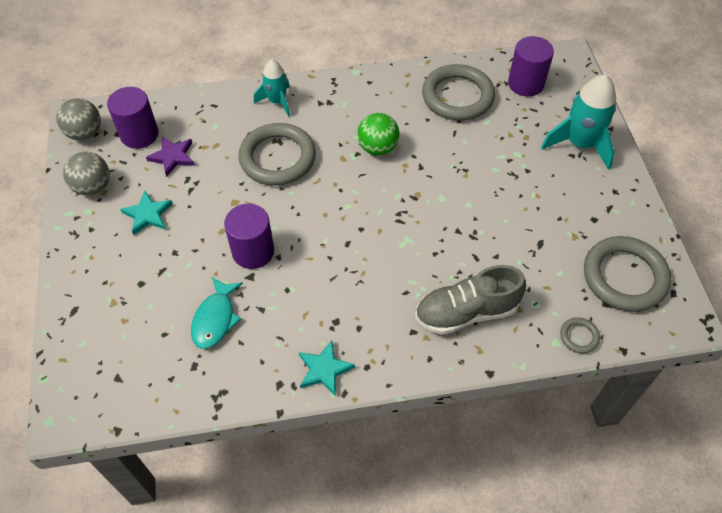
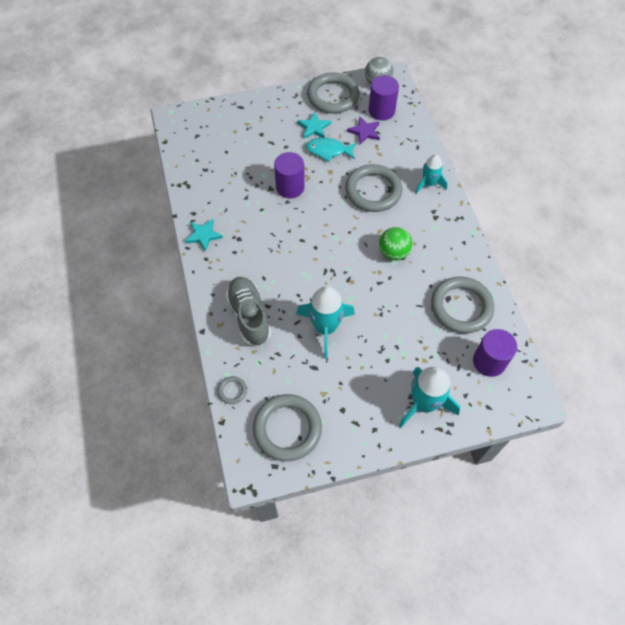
camera: 85 degrees right, 5 degrees up
grey ball [63,152,110,196] -> grey ring [307,72,360,114]
turquoise fish [191,277,243,349] -> turquoise fish moved to [306,138,357,162]
none -> turquoise rocket [296,286,355,359]

